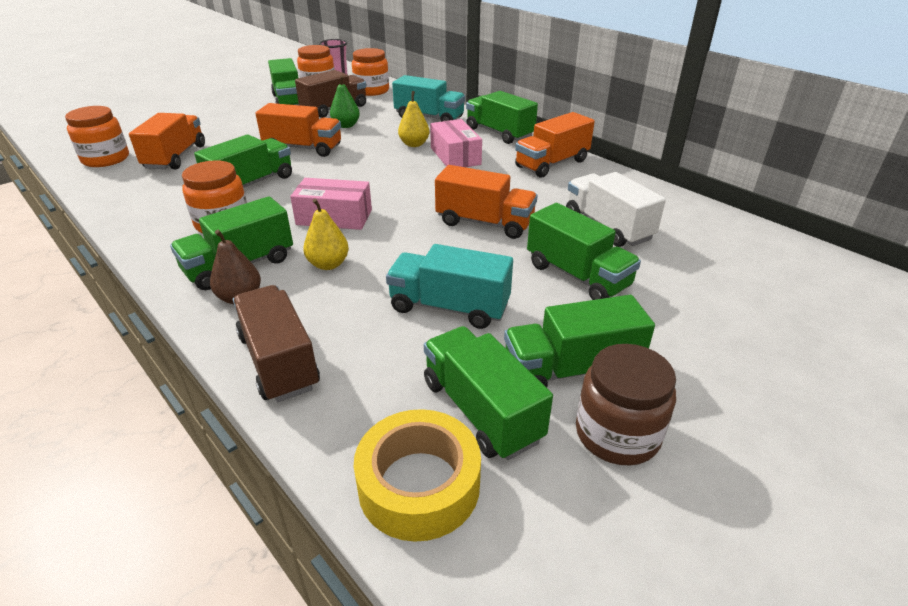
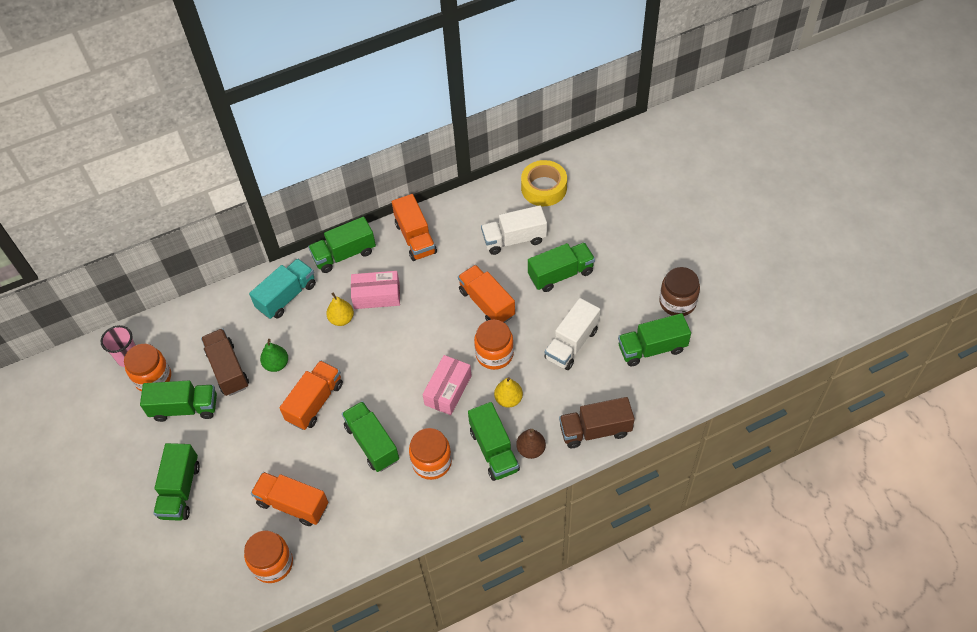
camera: 70 degrees left, 20 degrees up
orange jar [352,48,389,96] -> orange jar moved to [474,319,514,370]
yellow tape [354,409,481,542] -> yellow tape moved to [521,160,567,206]
turquoise truck [386,244,513,329] -> white truck [544,298,600,370]
orange truck [435,165,538,239] -> orange truck turned 75 degrees counterclockwise [458,265,515,323]
green truck [504,295,655,387] -> green truck moved to [153,443,200,521]

